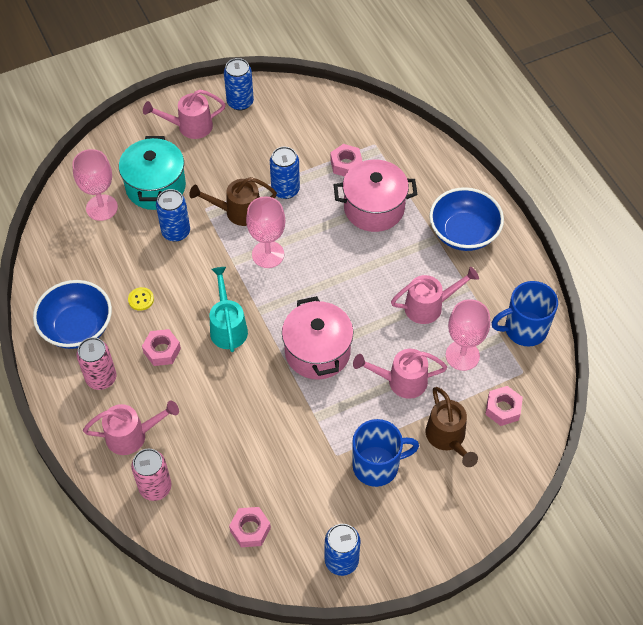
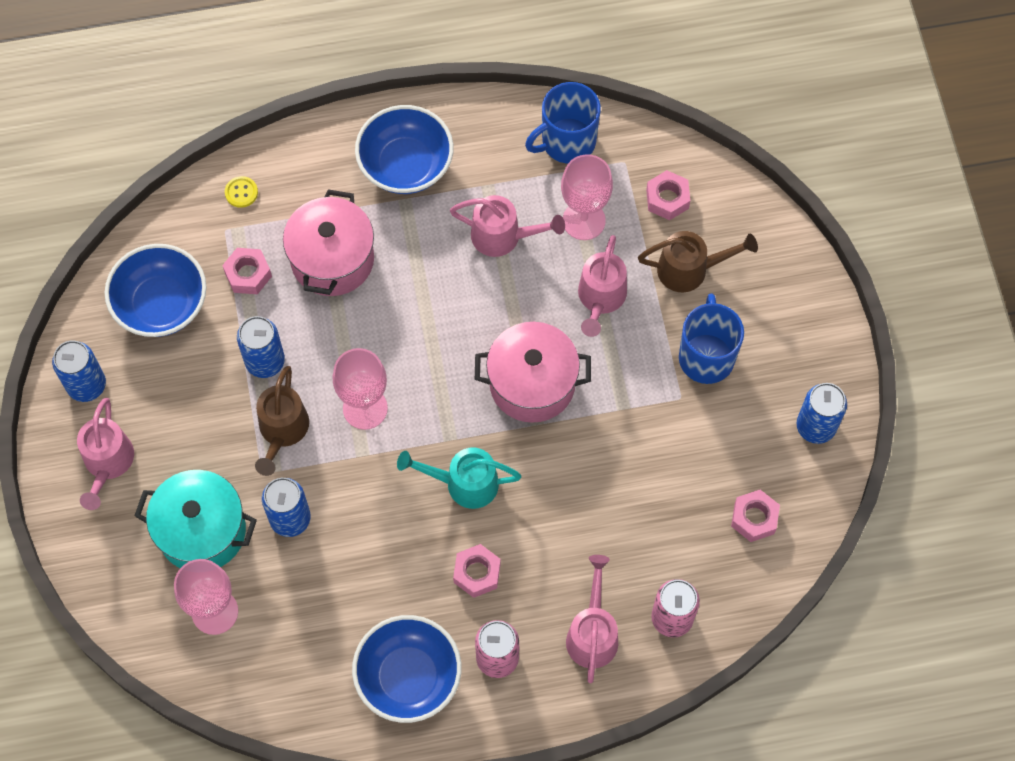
camera: 75 degrees left, 10 degrees up
yellow button [128,287,154,311] -> yellow button moved to [225,176,258,208]
pink watering can [391,267,479,324] -> pink watering can turned 105 degrees clockwise [450,195,565,257]
blue mug [492,281,558,346] -> blue mug turned 60 degrees clockwise [525,82,601,163]
none -> blue bowl [105,244,207,337]

